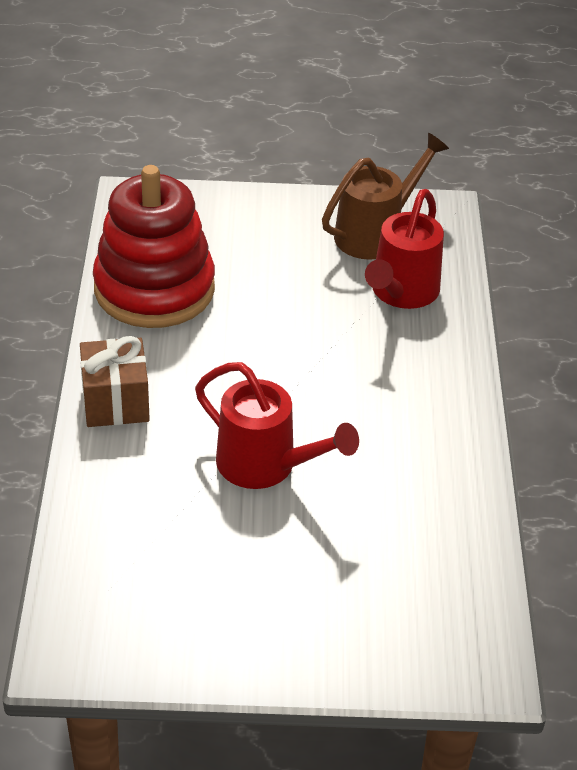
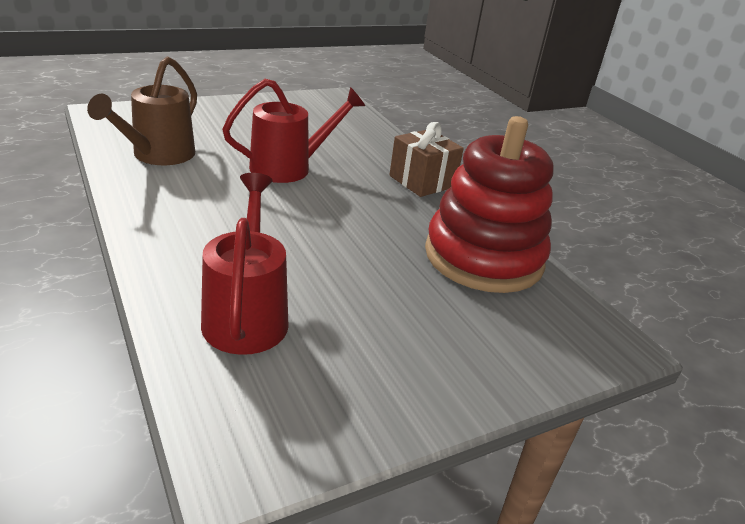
camera: 150 degrees right, 10 degrees down
red watering can [195,362,359,489] -> red watering can turned 150 degrees clockwise [222,79,365,183]
brown watering can [322,132,449,260] -> brown watering can moved to [87,57,197,165]

